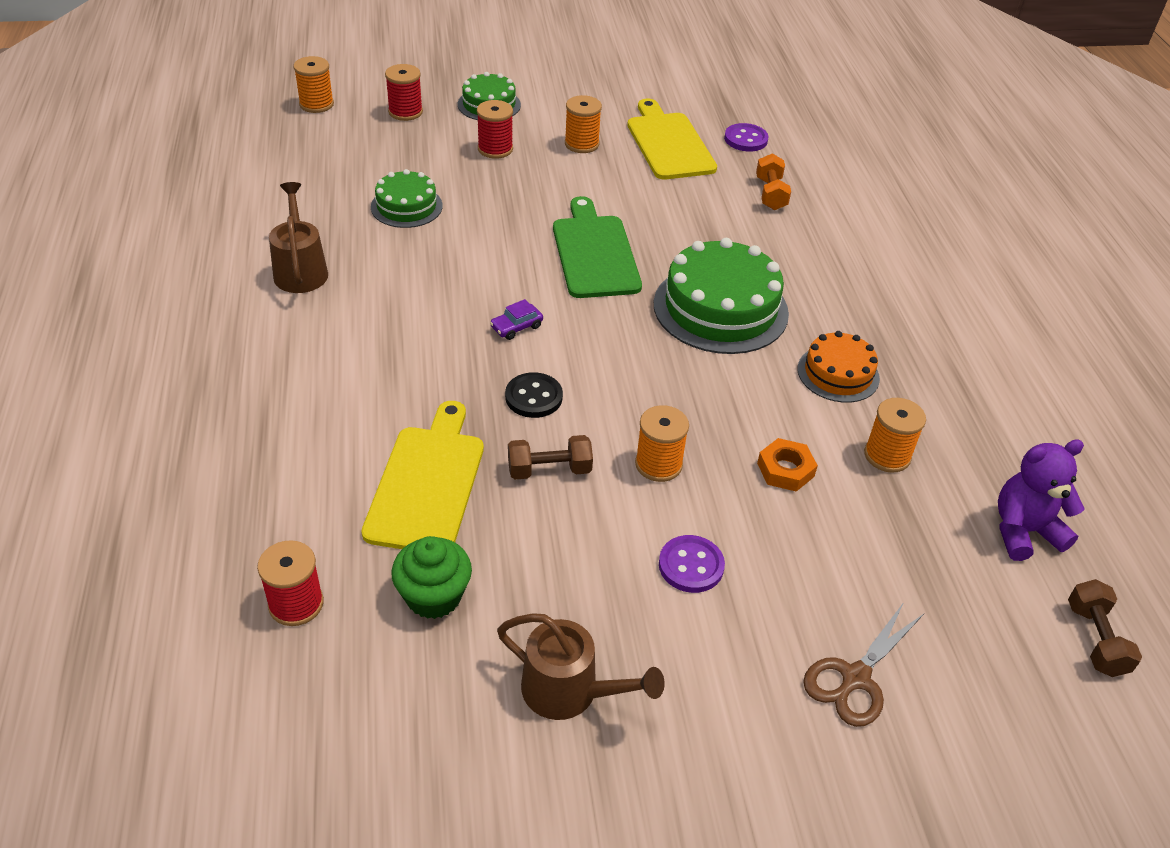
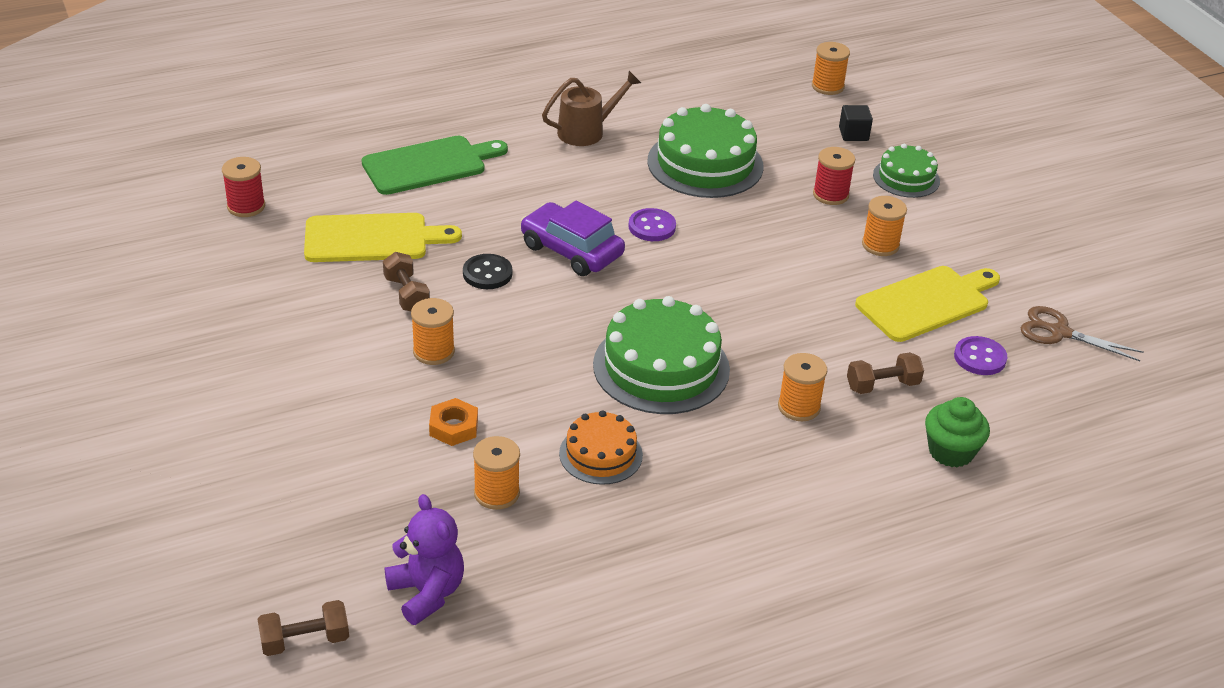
camera: 75 degrees right, 5 degrees down
green cake [371,169,443,228] -> green cake [647,104,764,198], size x1.75
red spool [385,64,423,121] -> black cube [839,105,873,141]
green cupcake [391,536,472,619] -> green cupcake moved to [925,397,990,468]
purple car [490,299,543,340] -> purple car [521,200,625,276], size x2.25
brown watering can [497,613,665,720] -> none
green cutting board [553,196,642,298] -> green cutting board moved to [362,136,508,195]
purple button [659,535,725,593] -> purple button moved to [629,208,676,241]
orange dumbbell [756,153,791,210] -> brown dumbbell [847,352,924,394]
brown scissors [803,602,924,727] -> brown scissors moved to [1021,306,1143,361]
none -> orange spool [778,353,827,421]

